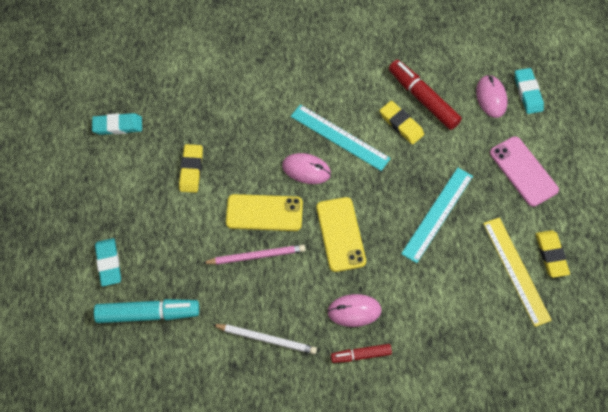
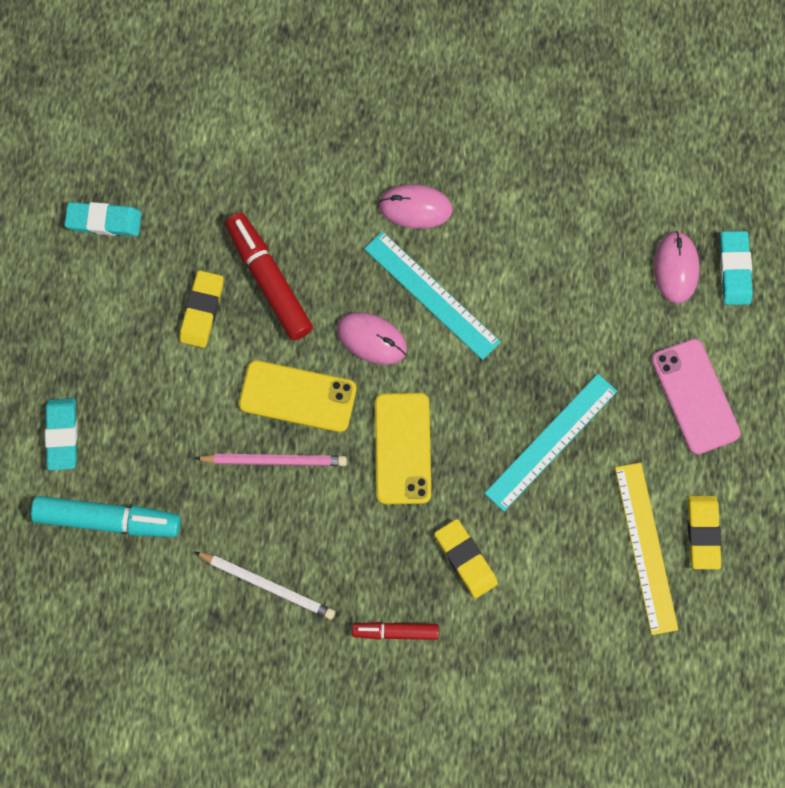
camera: 10 degrees right, 10 degrees up
pink mouse [327,294,382,327] -> pink mouse moved to [378,184,453,229]
yellow eraser [380,101,424,145] -> yellow eraser moved to [435,519,498,598]
red marker [389,60,462,130] -> red marker moved to [225,212,313,341]

